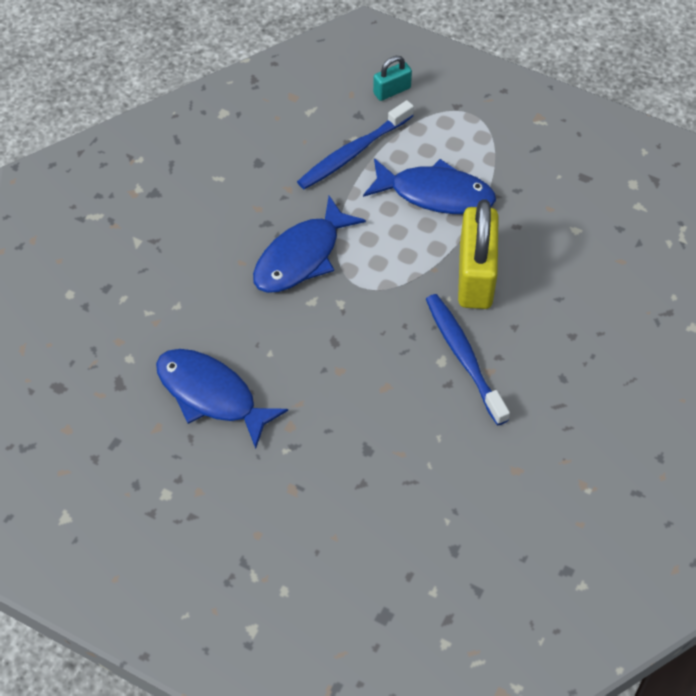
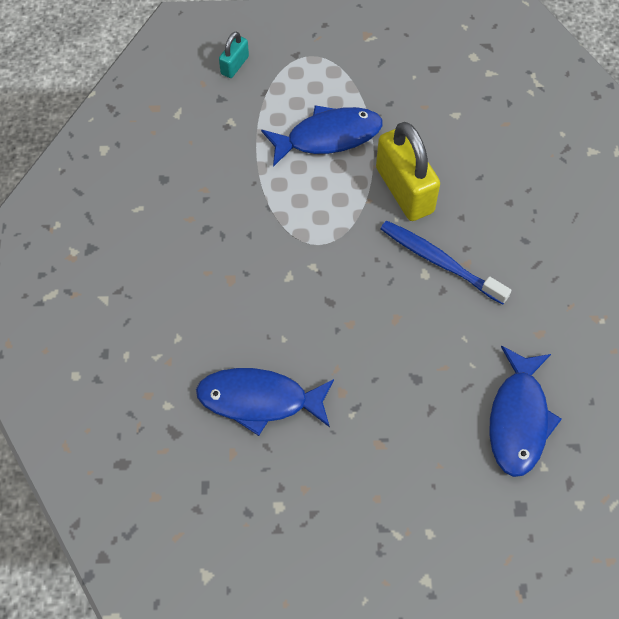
camera: 30 degrees left, 5 degrees up
blue fish [253,196,366,293] -> blue fish moved to [489,346,562,477]
blue toothbrush [297,100,414,189] -> none

